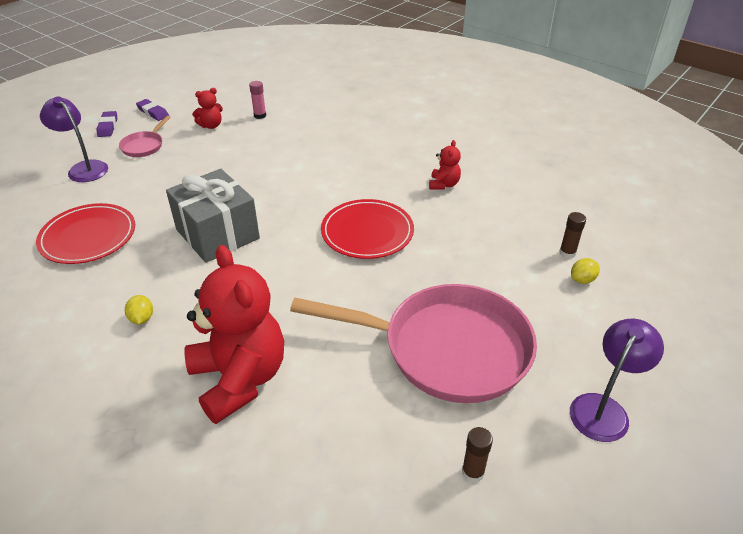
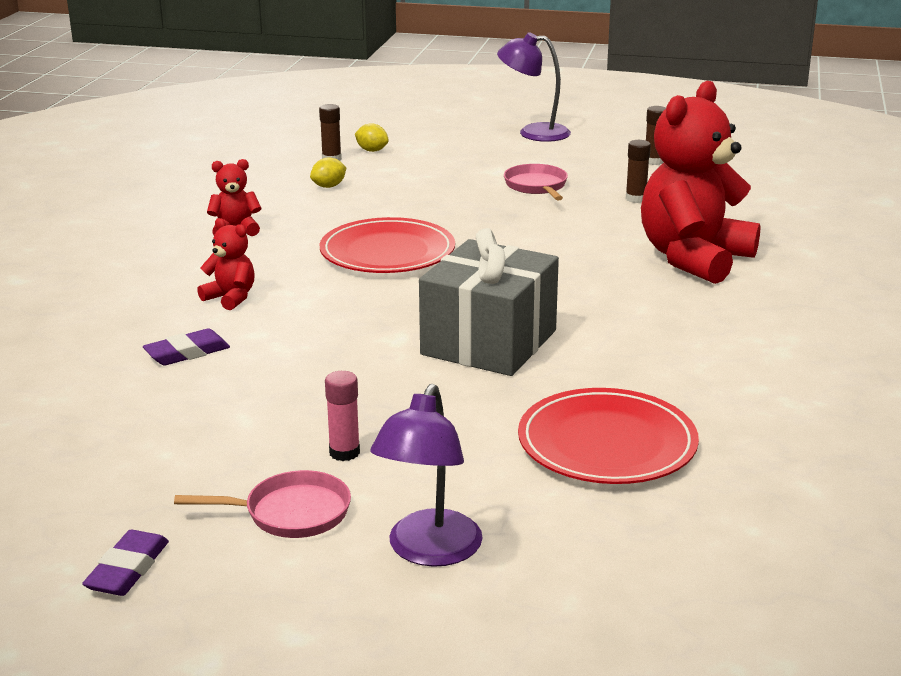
camera: 115 degrees left, 15 degrees down
purple eraser [97,111,117,137] -> purple eraser moved to [143,328,230,366]
yellow lemon [125,295,153,324] -> yellow lemon moved to [310,158,346,188]
red teddy bear [192,88,223,129] -> red teddy bear moved to [197,218,255,310]
pink glue stick [249,81,266,119] -> pink glue stick moved to [325,371,360,461]
pink pan [290,284,537,403] -> pink pan [504,164,568,200], size x0.41
none -> brown glue stick [626,140,651,203]

